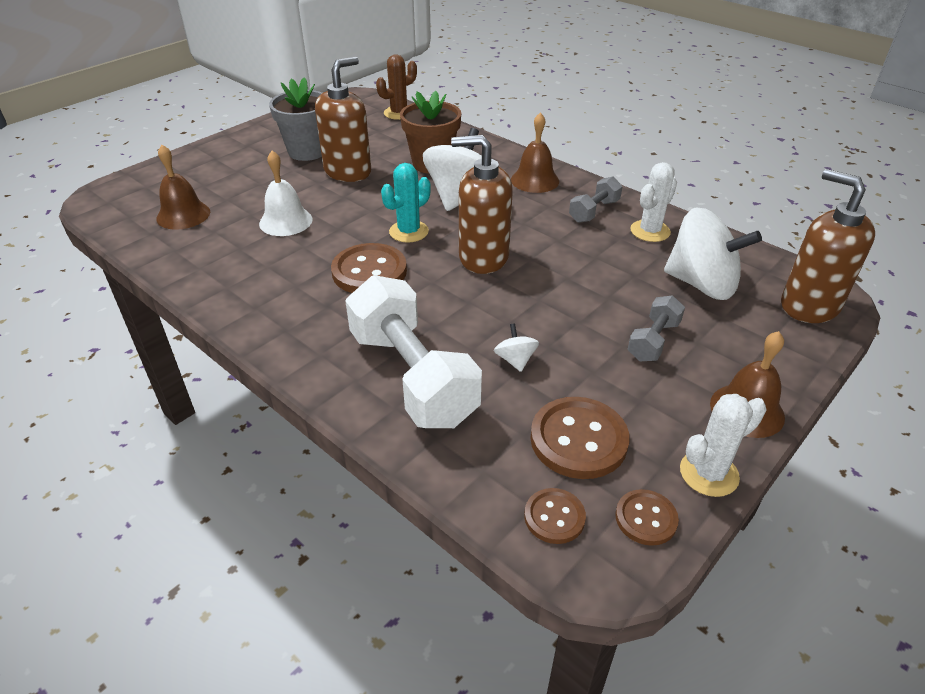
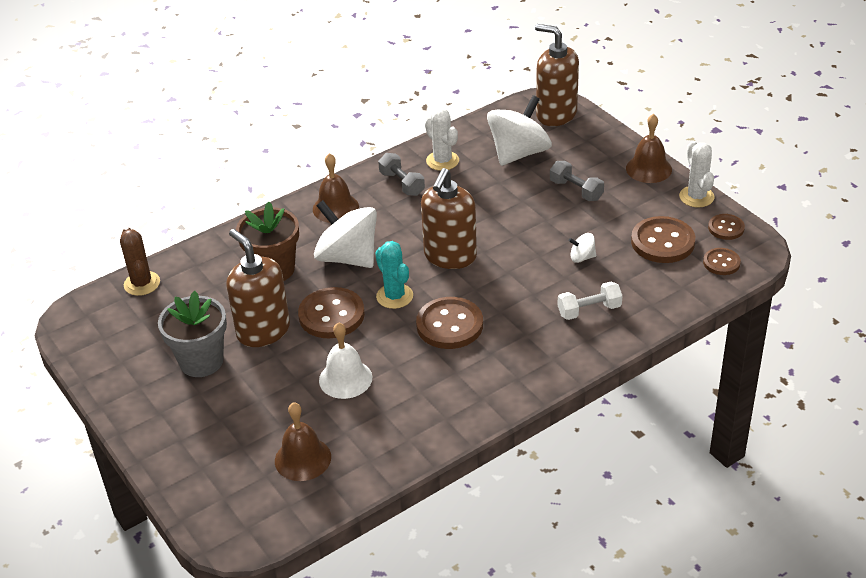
camera: 75 degrees left, 0 degrees up
white dumbbell [345,275,482,428] -> white dumbbell [558,281,622,320], size x0.48
brown soap dispenser [781,169,875,323] -> brown soap dispenser turned 60 degrees clockwise [535,24,579,126]
none -> brown button [298,287,365,338]

